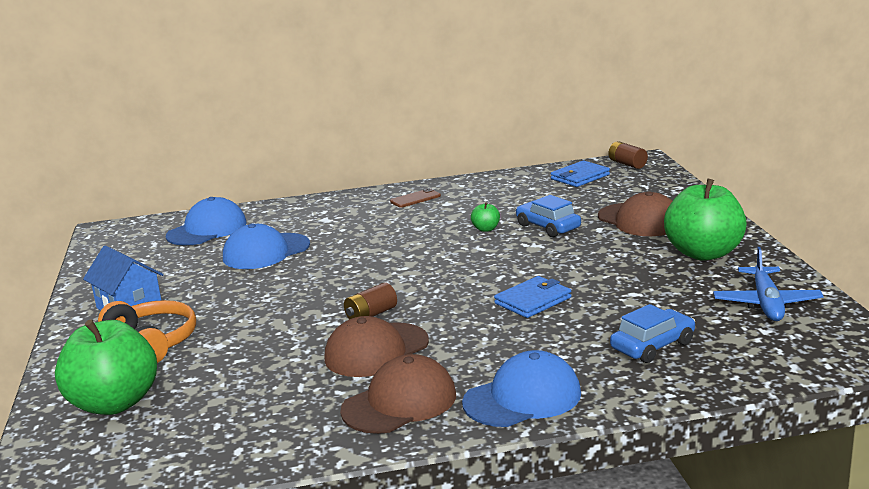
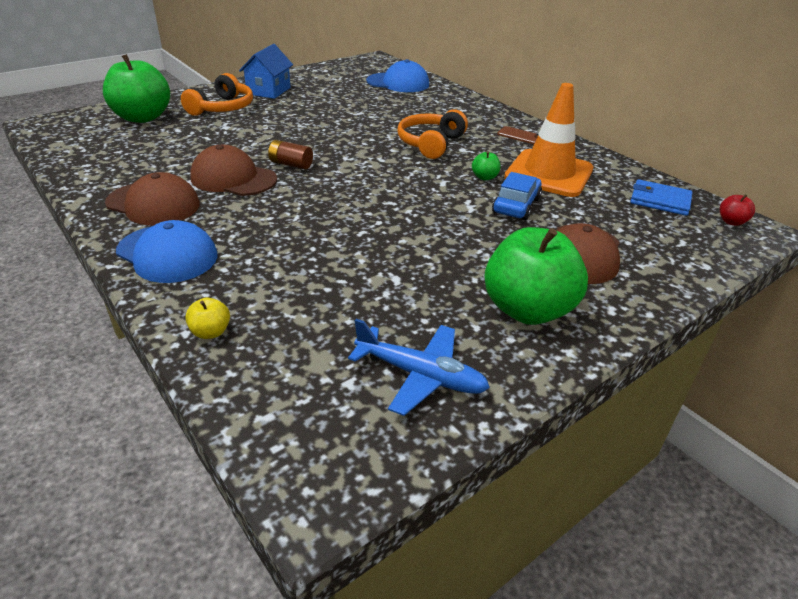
camera: 60 degrees right, 15 degrees up
blue cap [223,223,310,269] -> none
blue wallet [494,276,572,318] -> none
brown battery [609,141,648,169] -> red apple [720,194,755,226]
blue car [610,304,695,363] -> none
blue plane [713,247,824,321] -> blue plane turned 135 degrees counterclockwise [348,319,490,416]
none -> yellow apple [185,297,230,339]
none -> orange headphones [397,109,468,159]
none -> orange traffic cone [504,83,593,197]

